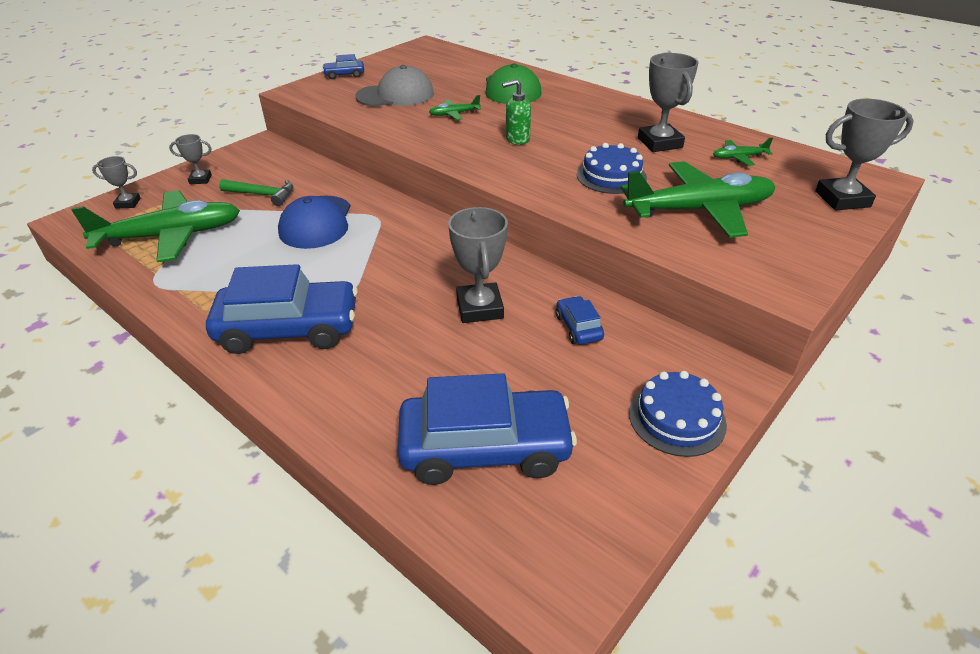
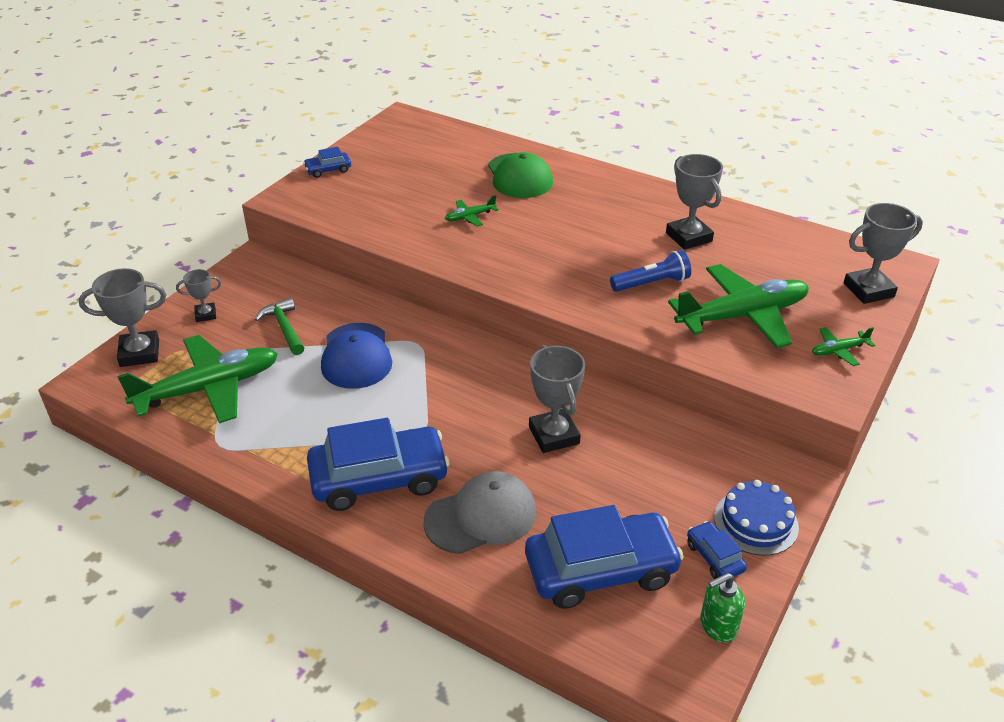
camera: 10 degrees left, 0 degrees up
grey trophy [92,156,141,208] -> grey trophy [79,268,166,367], size x1.78
green hammer [219,179,293,206] -> green hammer turned 120 degrees counterclockwise [255,298,304,355]
grey cap [355,65,434,107] -> grey cap moved to [424,471,536,554]
green soap dispenser [502,79,531,145] -> green soap dispenser moved to [700,573,745,643]
blue car [556,296,604,345] -> blue car moved to [687,521,747,579]
blue cake [577,143,647,194] -> blue flashlight [610,250,691,292]
green plane [713,138,773,166] -> green plane moved to [812,327,875,366]

